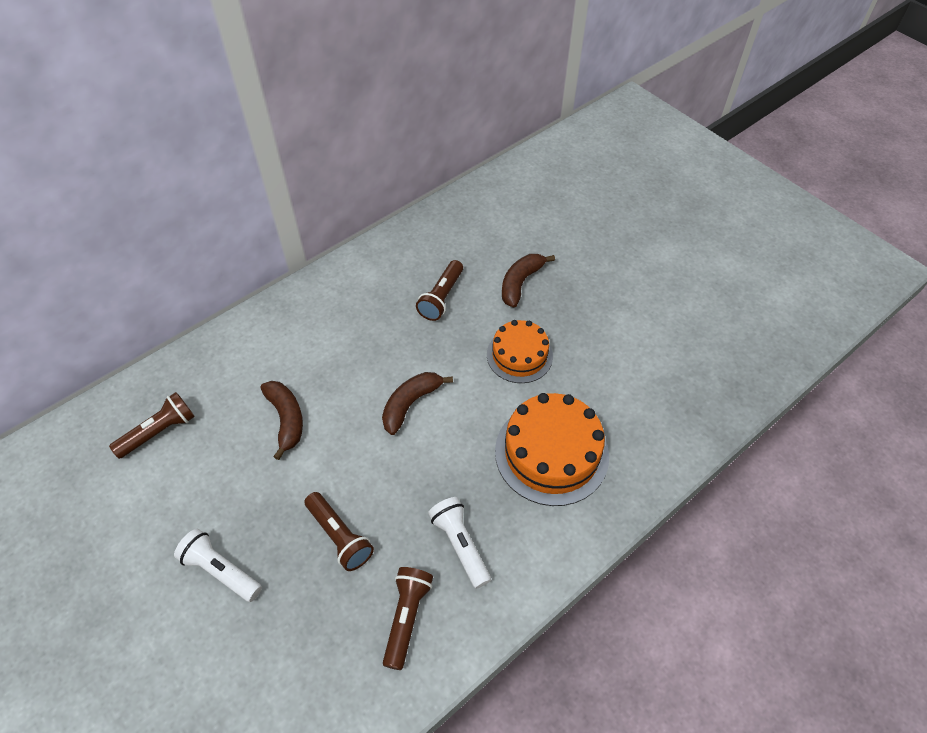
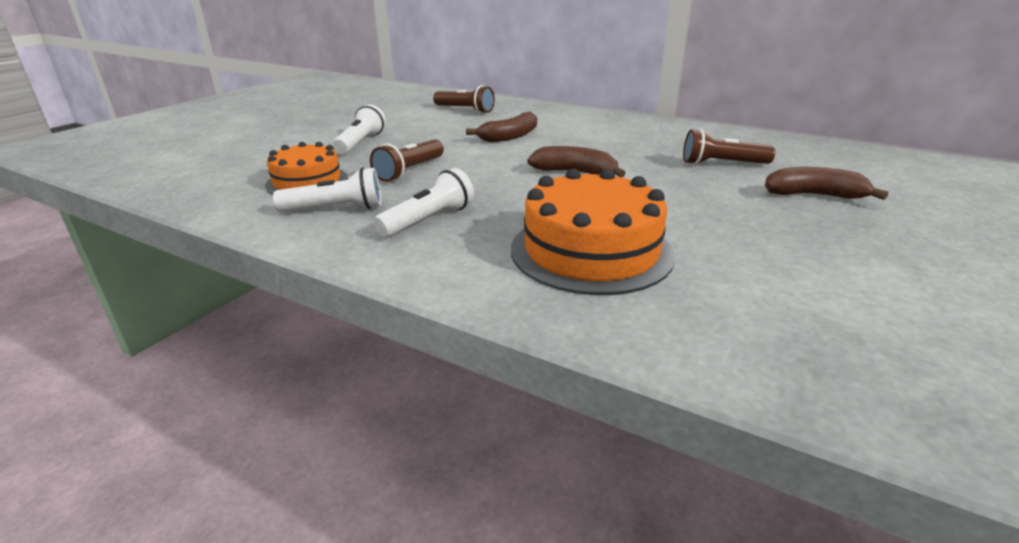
camera: 70 degrees right, 25 degrees down
brown flashlight [383,567,433,670] -> white flashlight [273,168,381,212]
orange cake [487,320,553,383] -> orange cake moved to [265,142,348,194]

